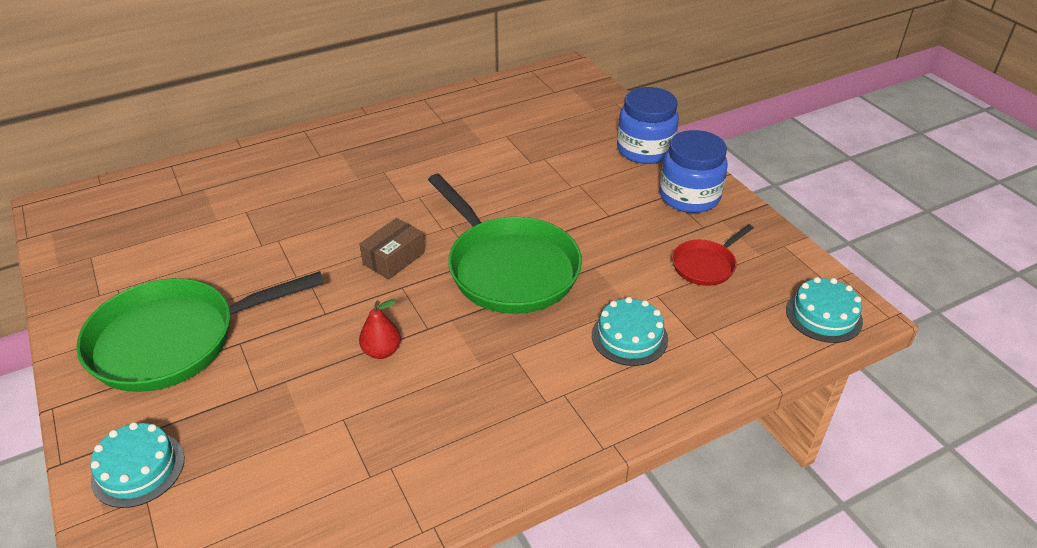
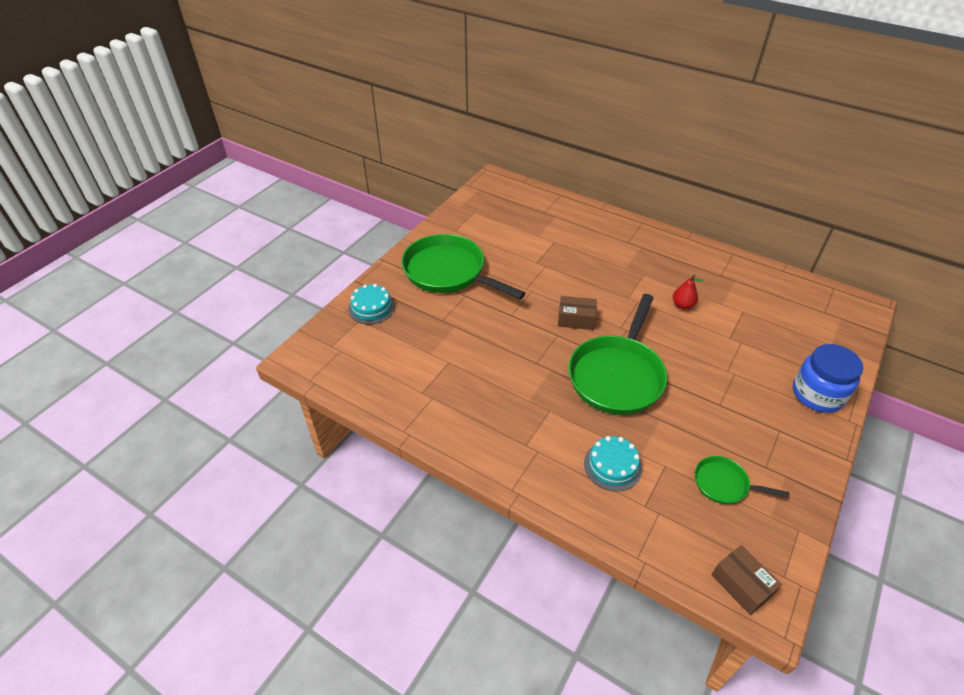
camera: 60 degrees right, 5 degrees up
red pear [359,299,401,359] -> red pear moved to [673,275,703,310]
blue jar [659,130,728,213] -> none
red pan [672,224,754,286] -> green pan [695,456,790,504]
turquoise cake [786,277,863,343] -> brown box [711,545,782,615]

